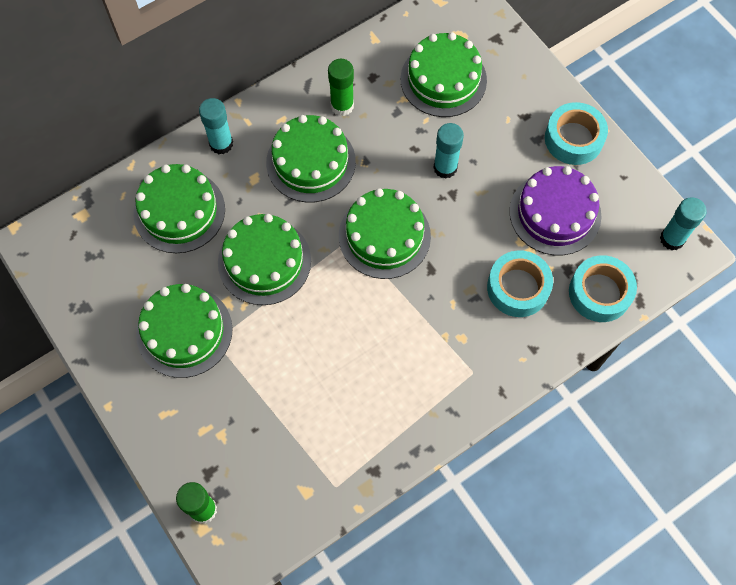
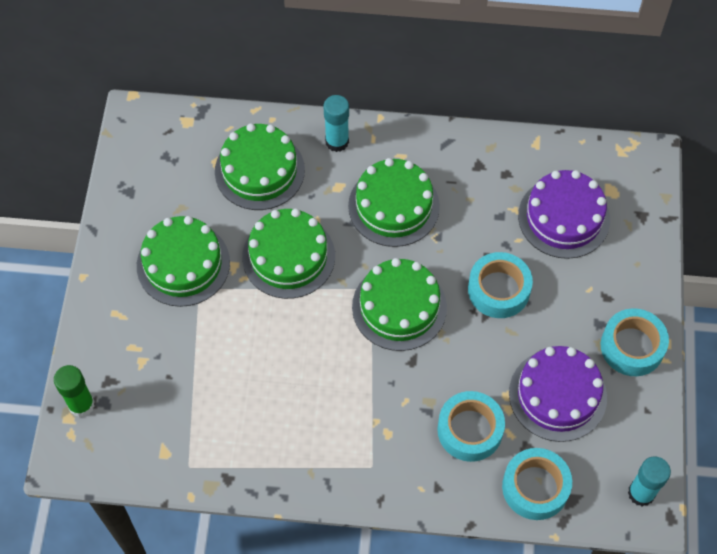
camera: 40 degrees right, 5 degrees down
green glue stick [328,59,354,116] -> none
green cake [400,32,487,117] -> purple cake [518,170,610,259]
turquoise glue stick [433,123,464,179] -> turquoise tape [468,252,533,318]

